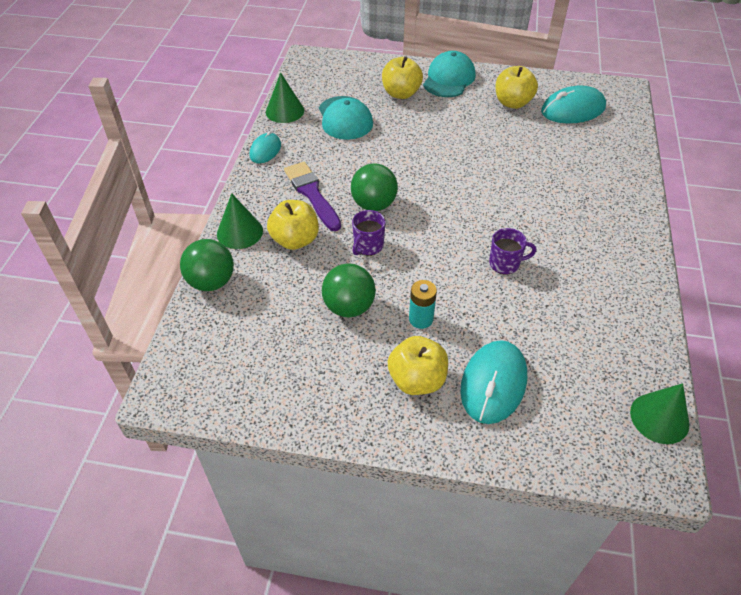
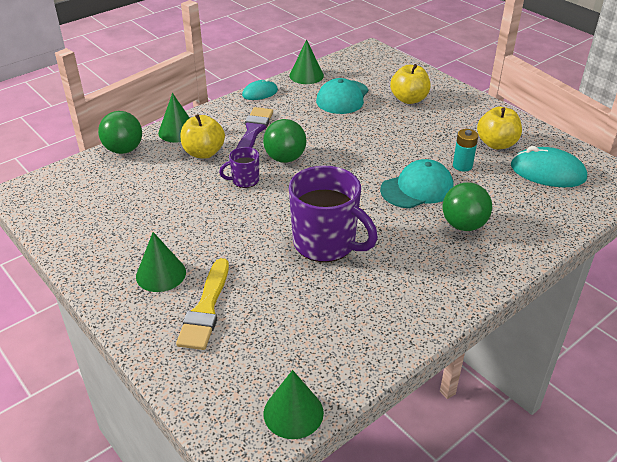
camera: 40 degrees right, 10 degrees down
green ball [322,263,376,317] -> green ball moved to [442,182,492,231]
yellow apple [388,336,448,395] -> green cone [136,232,186,292]
turquoise battery [409,280,437,329] -> turquoise battery moved to [453,129,478,172]
turquoise cap [423,51,475,97] -> turquoise cap moved to [380,159,453,208]
turquoise mouse [460,340,527,424] -> yellow brush [176,258,229,350]
purple mug [489,228,536,275] -> purple mug [289,166,378,262], size x2.08

